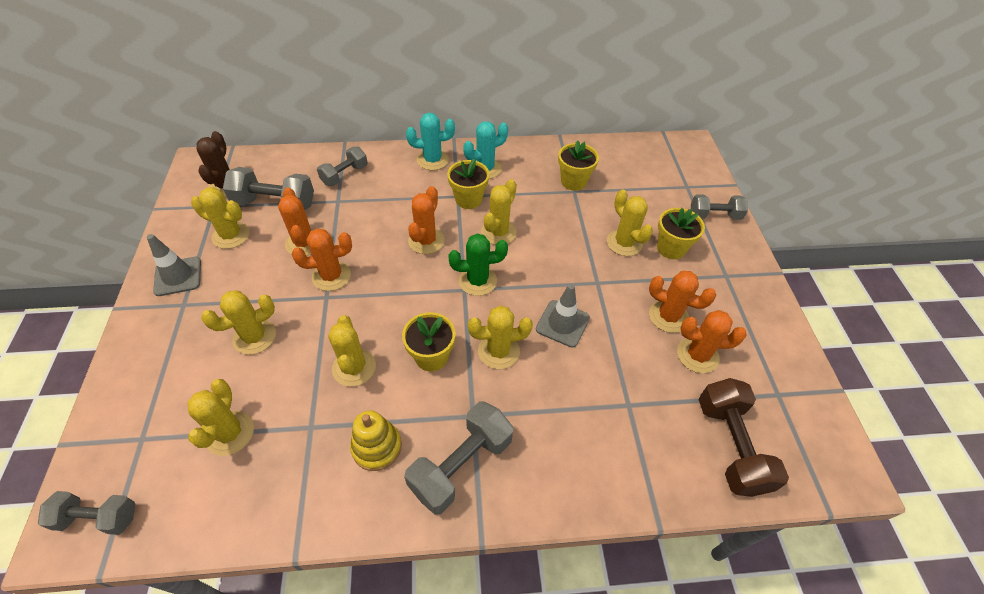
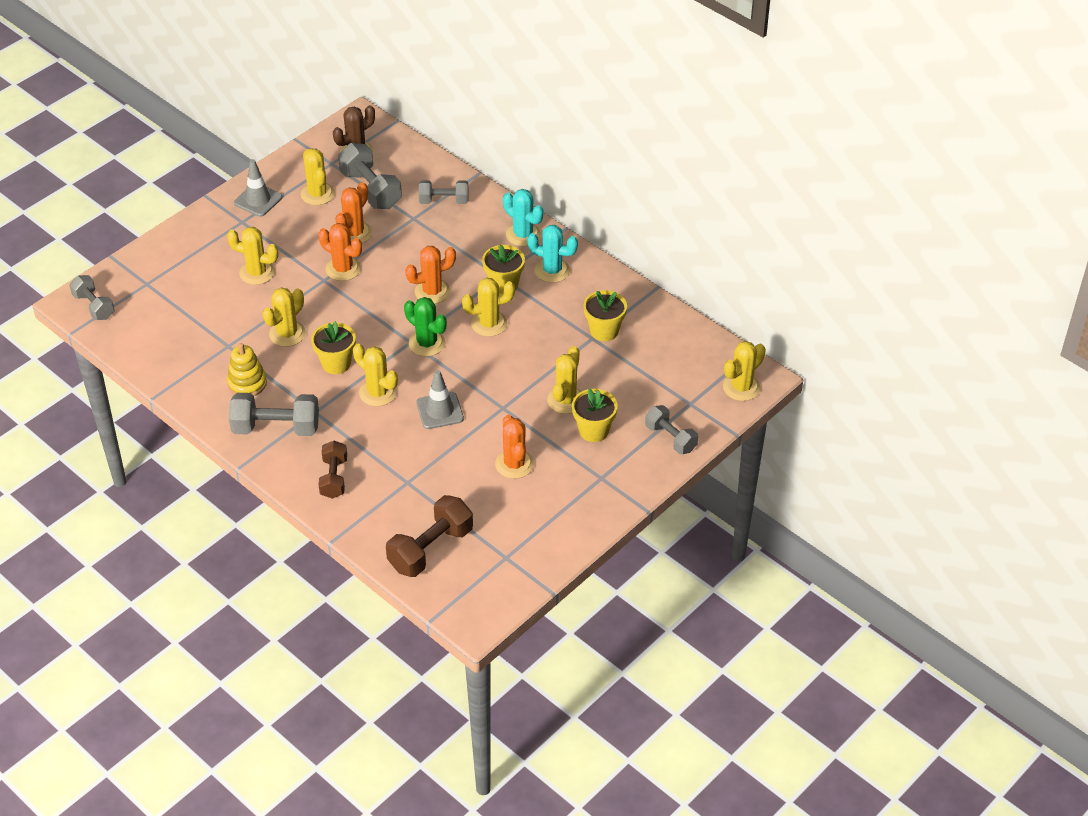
camera: 50 degrees right, 5 degrees down
yellow cactus [187,379,254,456] -> yellow cactus moved to [723,341,766,401]
orange cactus [677,310,747,373] -> none
none -> brown dumbbell [318,441,347,499]

